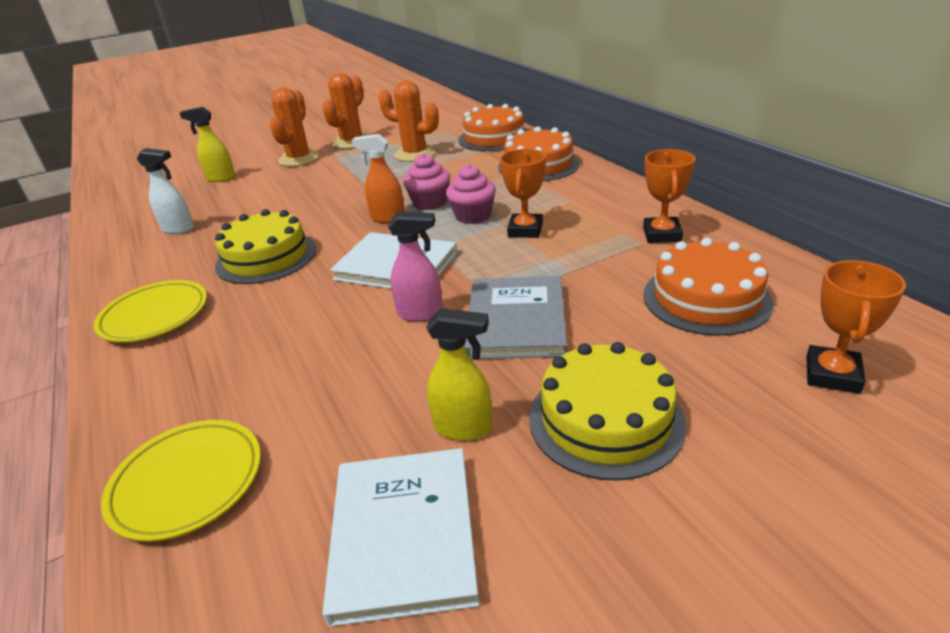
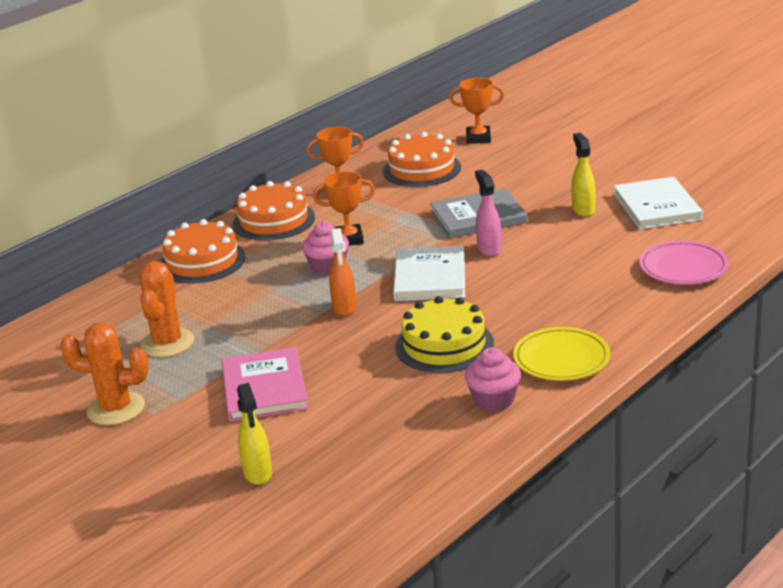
camera: 110 degrees left, 5 degrees down
yellow plate [101,420,261,542] -> pink plate [639,241,729,284]
white spray bottle [137,148,194,234] -> none
orange cactus [270,87,319,167] -> none
white book [322,448,479,627] -> white book turned 75 degrees counterclockwise [614,177,703,229]
pink cupcake [403,153,450,210] -> pink cupcake moved to [465,347,521,412]
orange cake [458,104,528,151] -> orange cake moved to [232,181,315,241]
yellow cake [529,342,687,481] -> none
none -> pink book [222,347,309,422]

